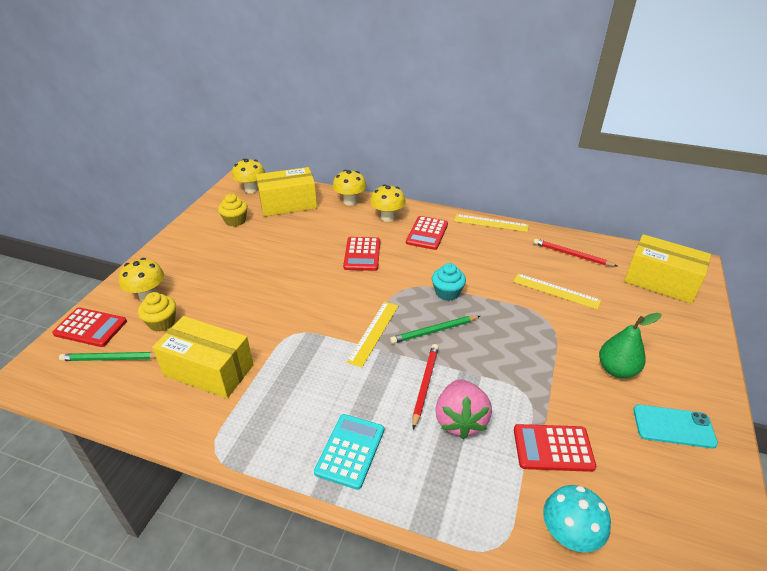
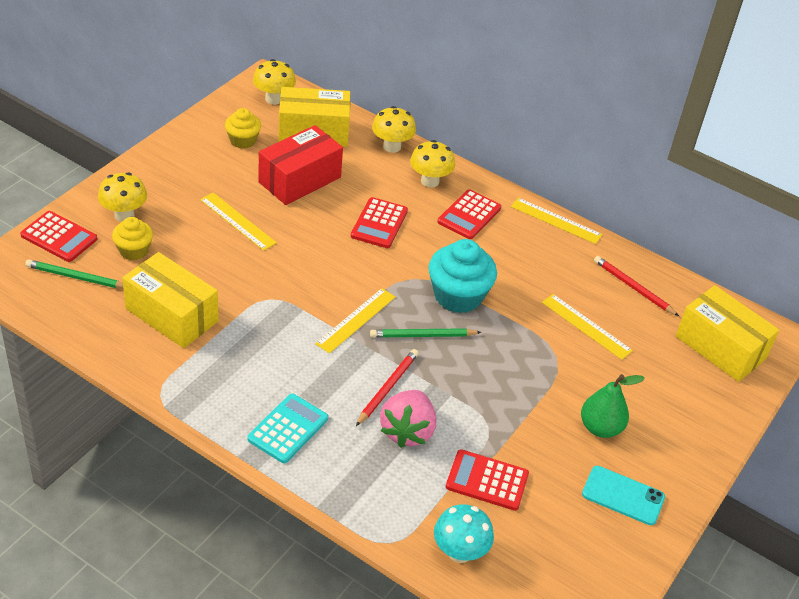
camera: 10 degrees right, 5 degrees up
turquoise cupcake [432,263,466,301] -> turquoise cupcake [428,239,497,313], size x1.69
none -> yellow ruler [200,193,277,251]
none -> red box [258,125,343,205]

